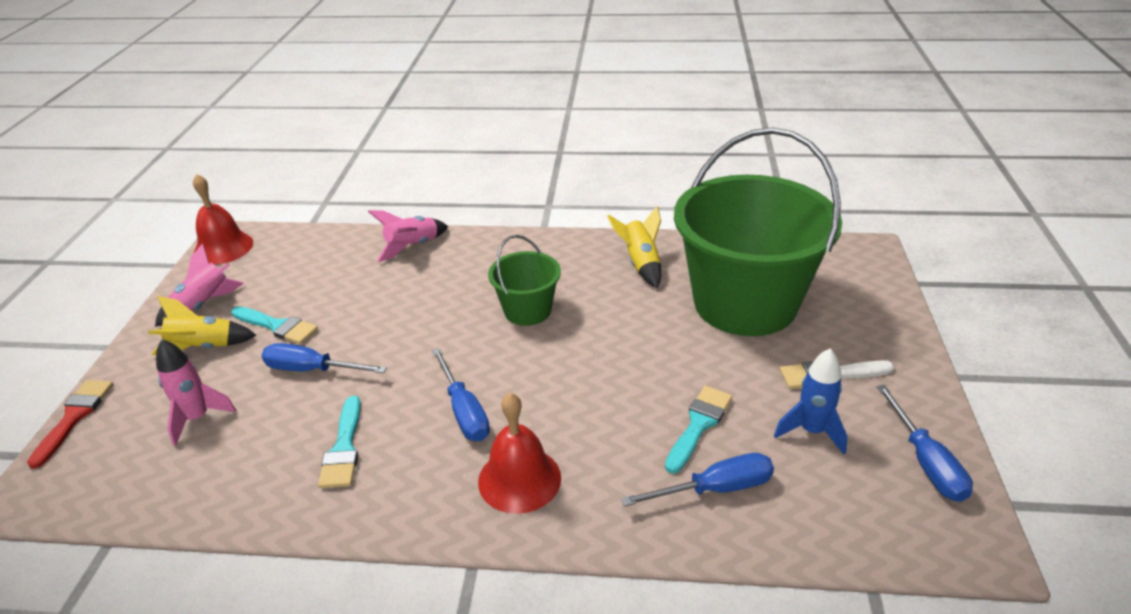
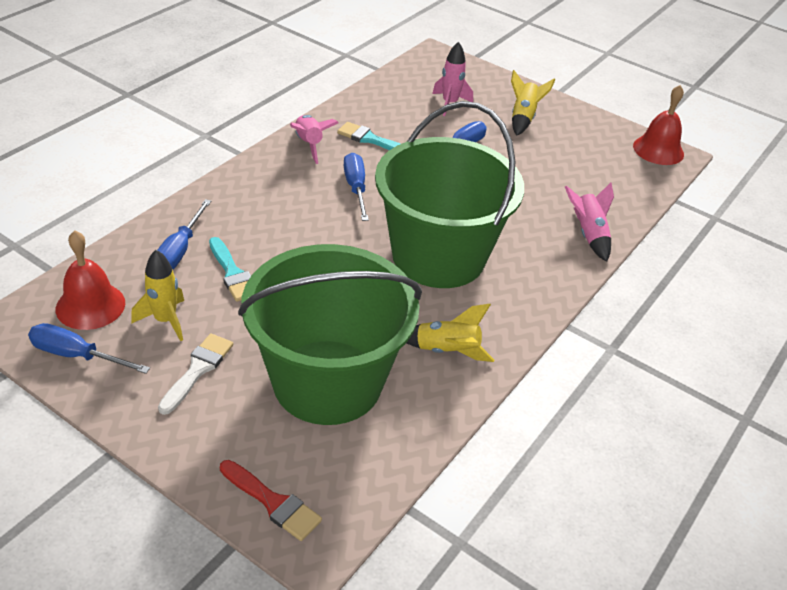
camera: 115 degrees right, 5 degrees up
red brush [27,380,113,469] -> red brush moved to [220,460,322,541]
pink rocket [155,244,243,327] -> pink rocket moved to [290,115,339,164]
turquoise brush [231,306,318,344] -> none
blue screwdriver [432,348,490,441] -> blue screwdriver turned 75 degrees clockwise [344,153,369,221]
red bell [478,393,561,514] -> red bell moved to [56,230,125,330]
green bucket [488,235,561,326] -> green bucket [375,101,524,288], size x2.15
blue rocket [774,348,848,454] -> yellow rocket [131,250,184,341]

